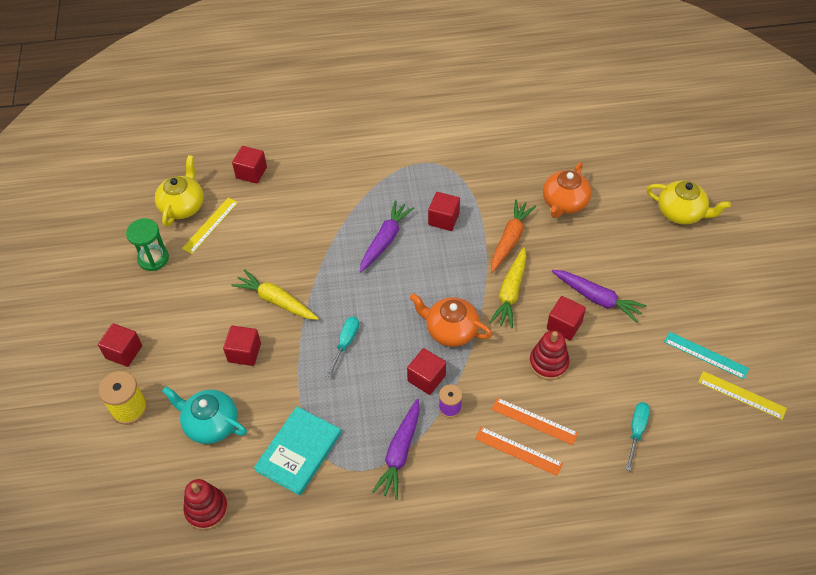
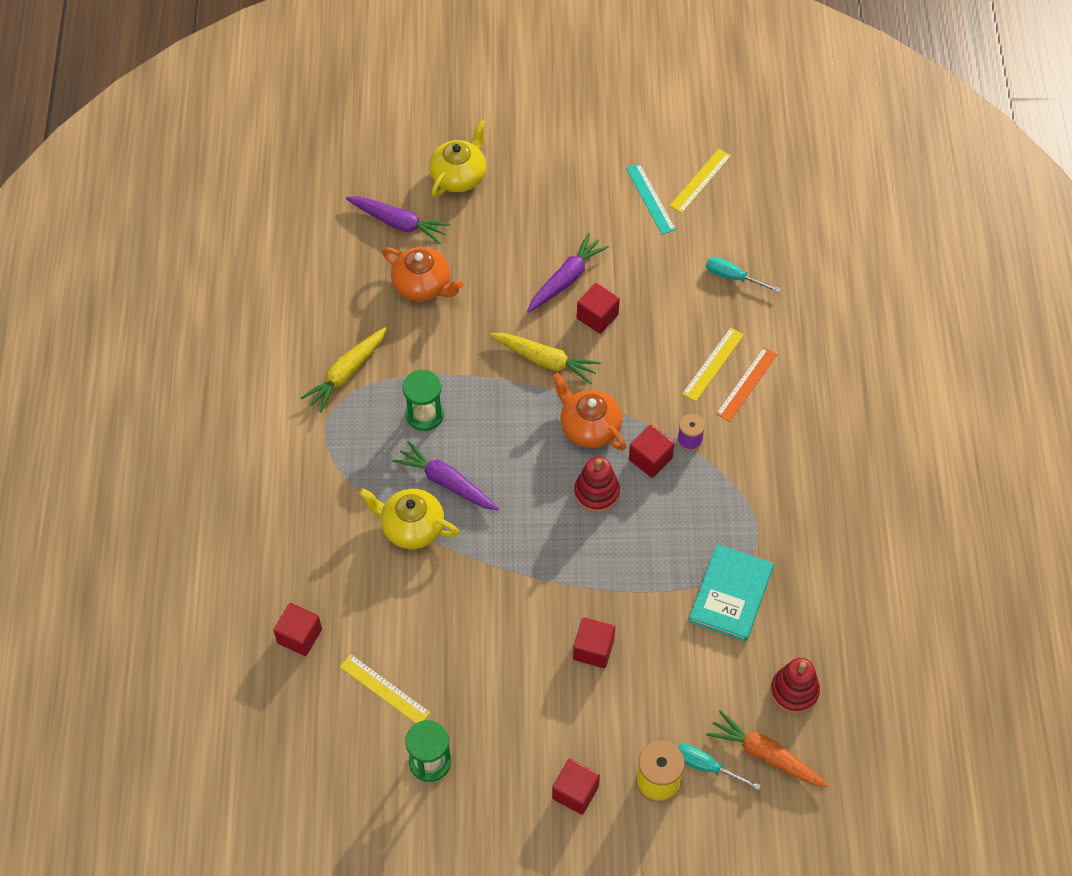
camera: 85 degrees left, 5 degrees up
yellow teapot [155,155,204,227] -> yellow teapot moved to [359,488,459,549]
turquoise teapot [162,386,247,444] -> none
yellow carrot [231,269,319,320] -> yellow carrot moved to [301,327,387,413]
turquoise book [254,406,341,496] -> turquoise book turned 75 degrees clockwise [689,544,774,642]
turquoise screwdriver [326,316,359,377] -> turquoise screwdriver moved to [678,744,761,790]
purple carrot [372,399,420,499] -> purple carrot moved to [346,196,450,244]
orange teapot [410,293,492,347] -> orange teapot turned 105 degrees clockwise [552,373,626,450]
red cube [428,192,460,231] -> green hourglass [402,369,444,431]
orange carrot [491,199,536,273] -> orange carrot moved to [706,710,829,787]
orange ruler [492,398,578,445] -> yellow ruler [682,328,744,401]
red stacking toy [529,330,570,380] -> red stacking toy moved to [574,457,620,513]
turquoise ruler [664,332,749,379] -> turquoise ruler turned 60 degrees counterclockwise [626,163,676,235]

